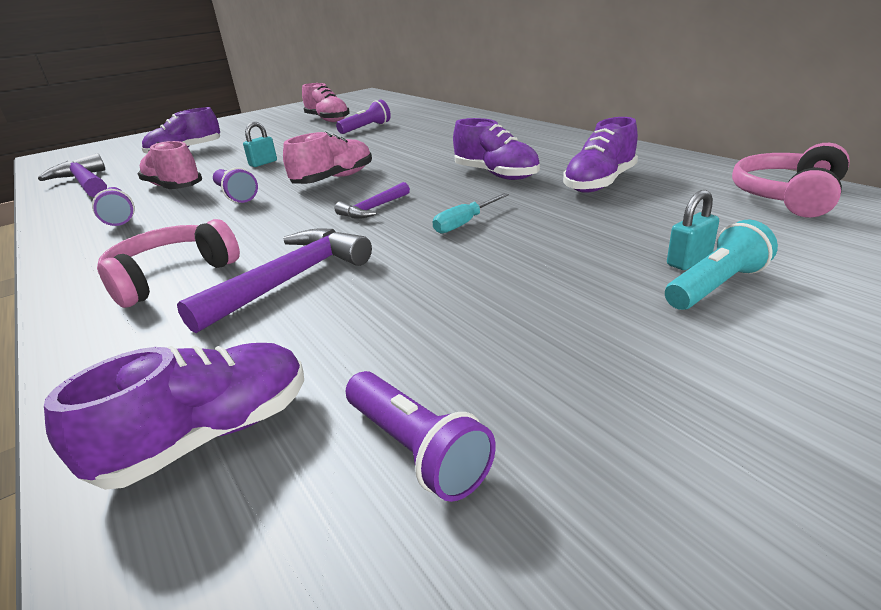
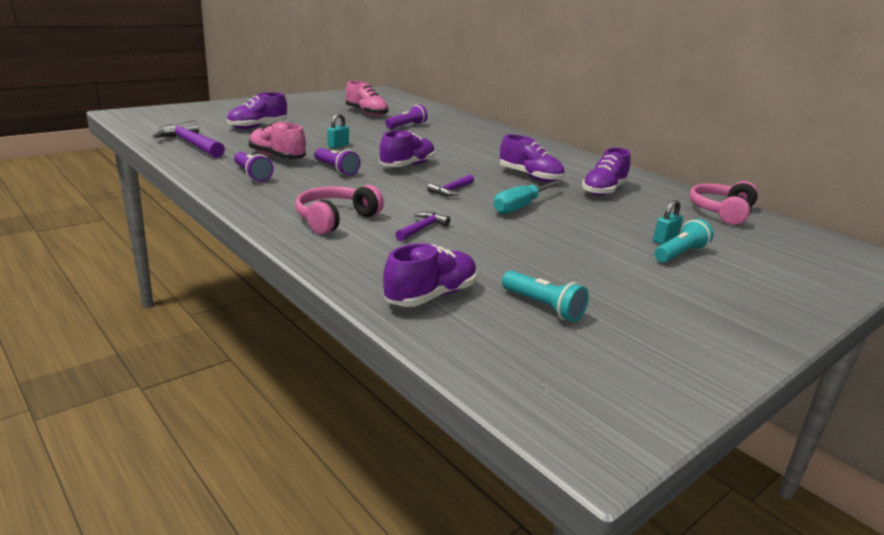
camera: 10 degrees left, 5 degrees down
purple hammer [177,228,372,333] -> purple hammer [396,212,450,241], size x0.56
pink shoe [283,131,372,184] -> purple shoe [379,130,435,167]
purple flashlight [346,371,496,502] -> turquoise flashlight [502,271,589,322]
turquoise screwdriver [432,193,509,234] -> turquoise screwdriver [493,180,562,214], size x1.61

